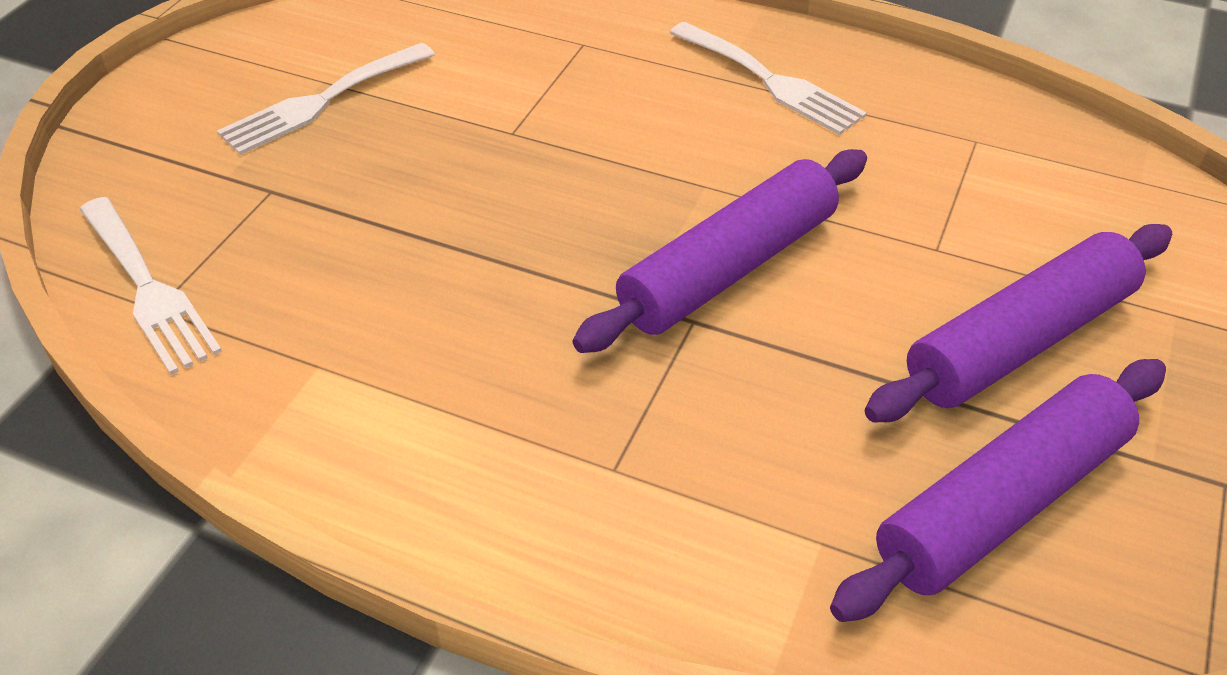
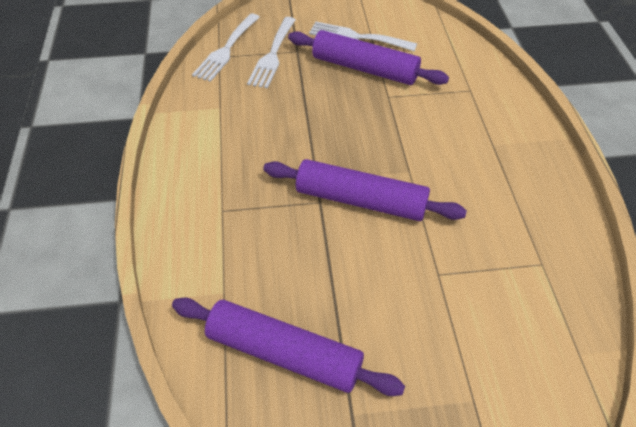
camera: 60 degrees right, 5 degrees up
white fork [670,22,867,135] -> white fork moved to [247,17,296,88]
purple rolling pin [864,224,1172,422] -> purple rolling pin moved to [288,30,449,85]

